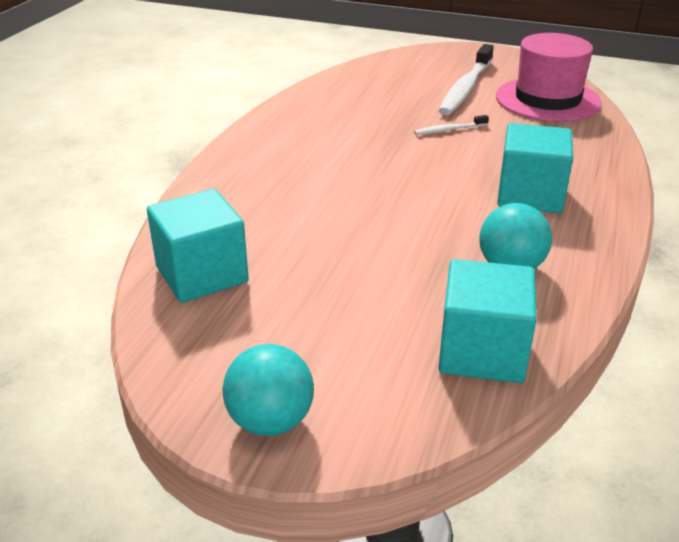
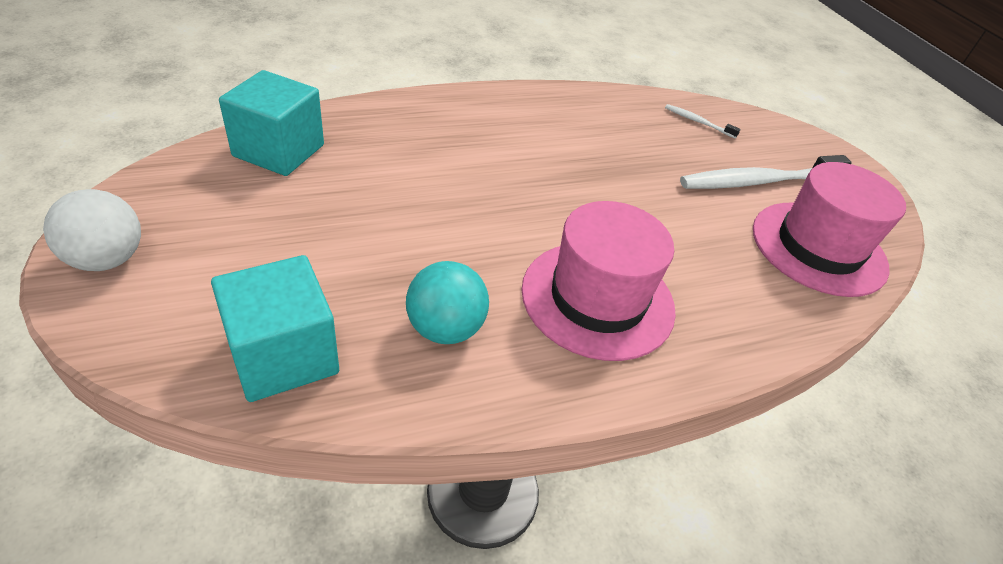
camera: 45 degrees right, 10 degrees up
turquoise ball [222,344,314,436] -> white ball [43,189,141,271]
white toothbrush [414,115,489,135] -> white toothbrush moved to [665,104,741,139]
turquoise cube [497,123,573,213] -> pink hat [522,201,676,361]

